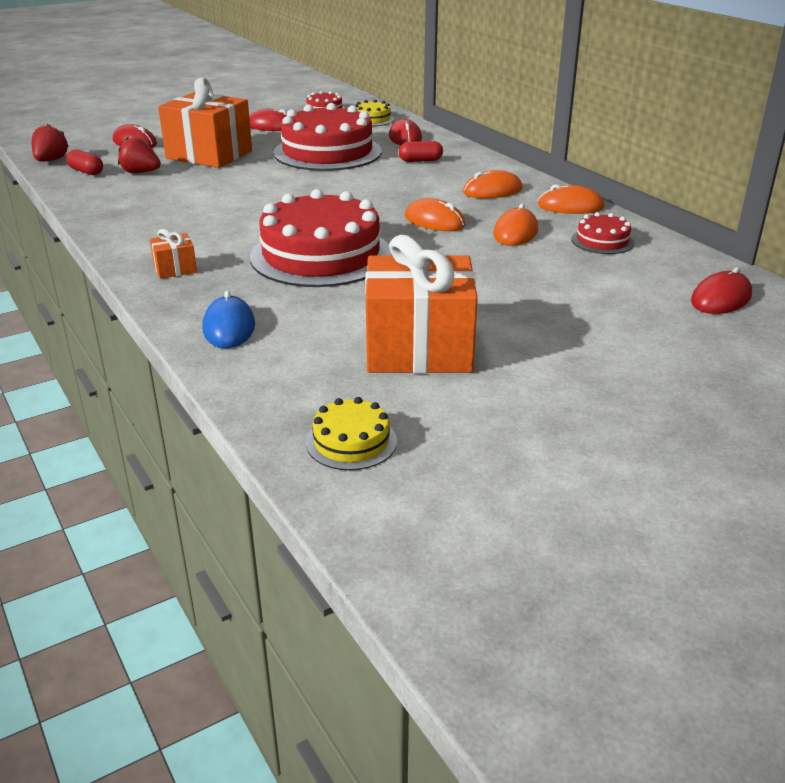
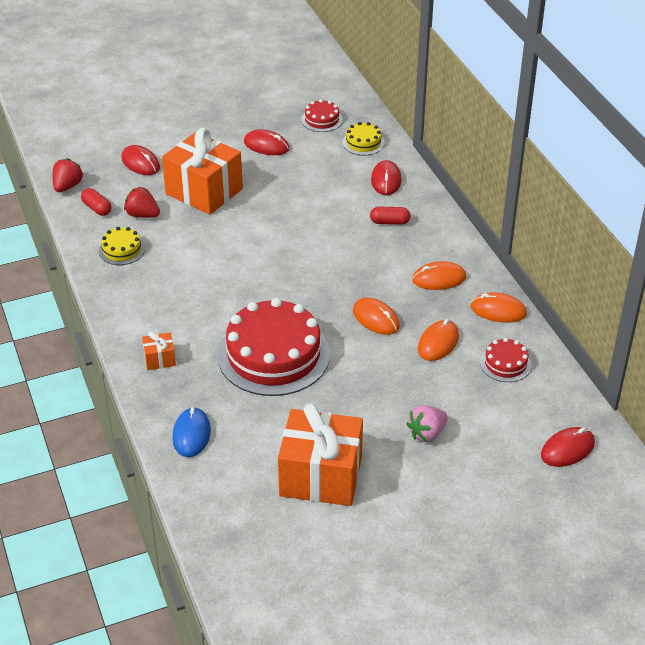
camera: 10 degrees right, 10 degrees up
red cake [273,103,382,171] -> none
yellow cake [306,397,397,470] -> yellow cake moved to [99,227,145,265]
none -> pink strawberry [406,405,447,442]

